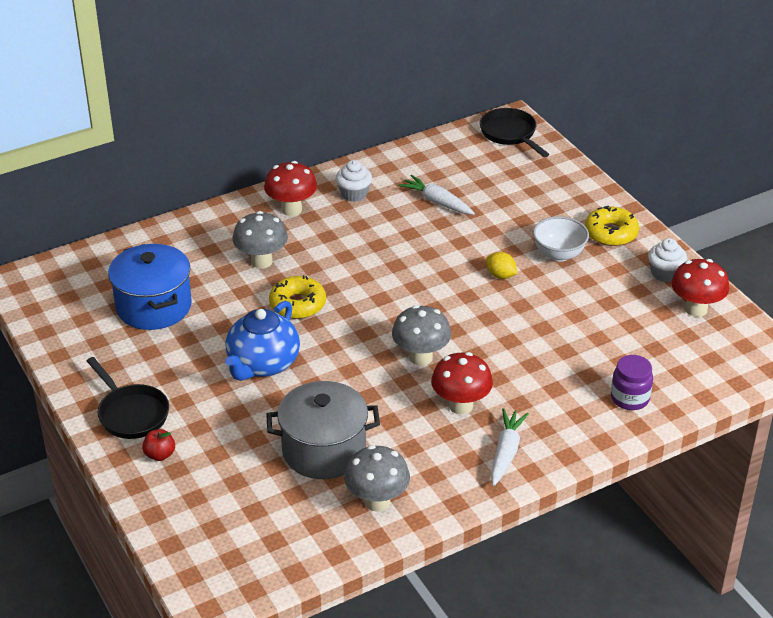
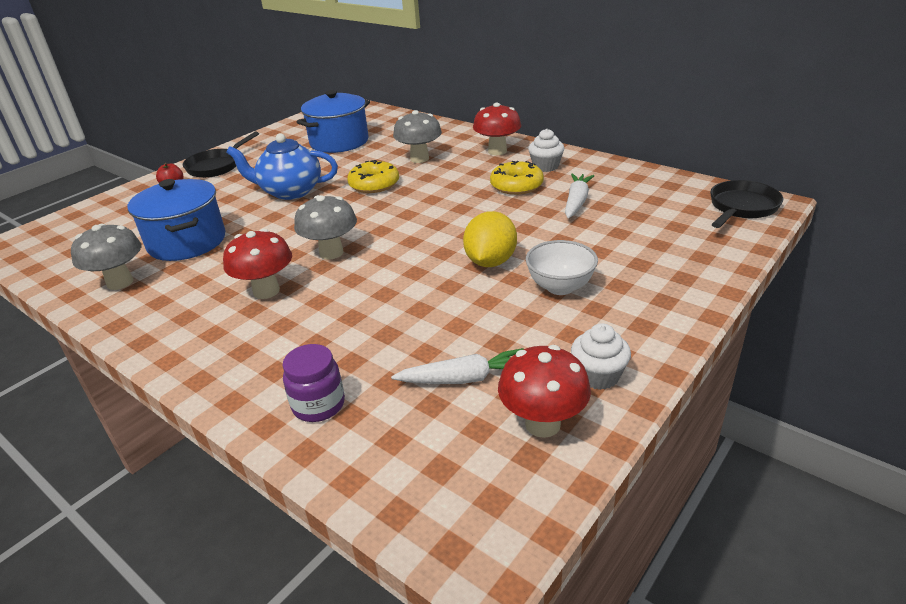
camera: 70 degrees right, 5 degrees down
grey pot [266,381,380,479] -> blue pot [128,179,225,261]
yellow lemon [486,252,518,279] -> yellow lemon [463,211,517,267], size x1.73
white carrot [491,408,529,486] -> white carrot moved to [391,348,524,384]
yellow donut [585,206,639,246] -> yellow donut moved to [490,161,544,195]

